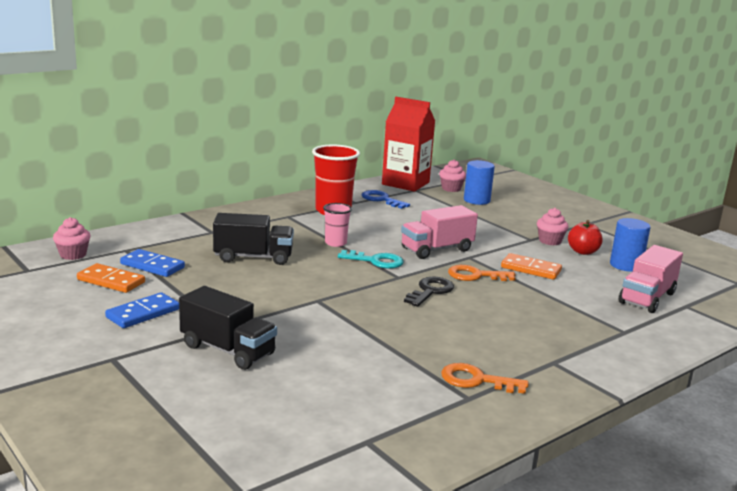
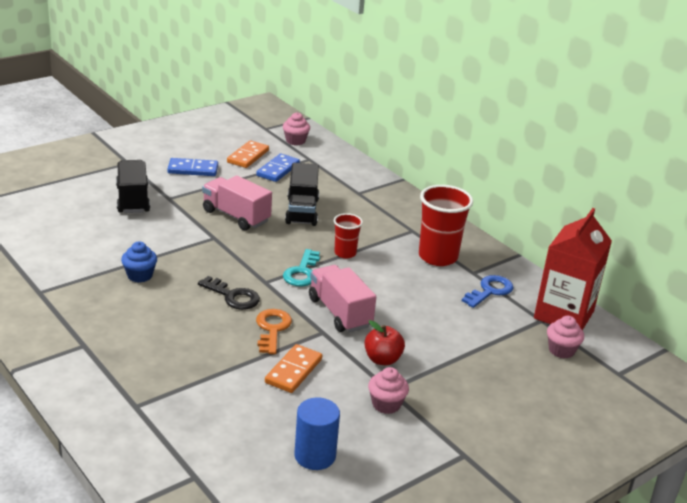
camera: 90 degrees right, 10 degrees up
blue domino [105,292,179,328] -> blue domino turned 45 degrees counterclockwise [167,158,218,176]
black truck [179,286,277,370] -> black truck turned 135 degrees clockwise [116,160,150,213]
pink cup [323,203,352,247] -> red cup [334,213,363,258]
orange key [441,363,528,394] -> none
blue cylinder [464,160,495,205] -> none
red apple [568,220,603,255] -> red apple moved to [364,320,405,365]
pink truck [619,245,683,313] -> pink truck moved to [202,175,272,230]
none -> blue cupcake [121,242,157,283]

